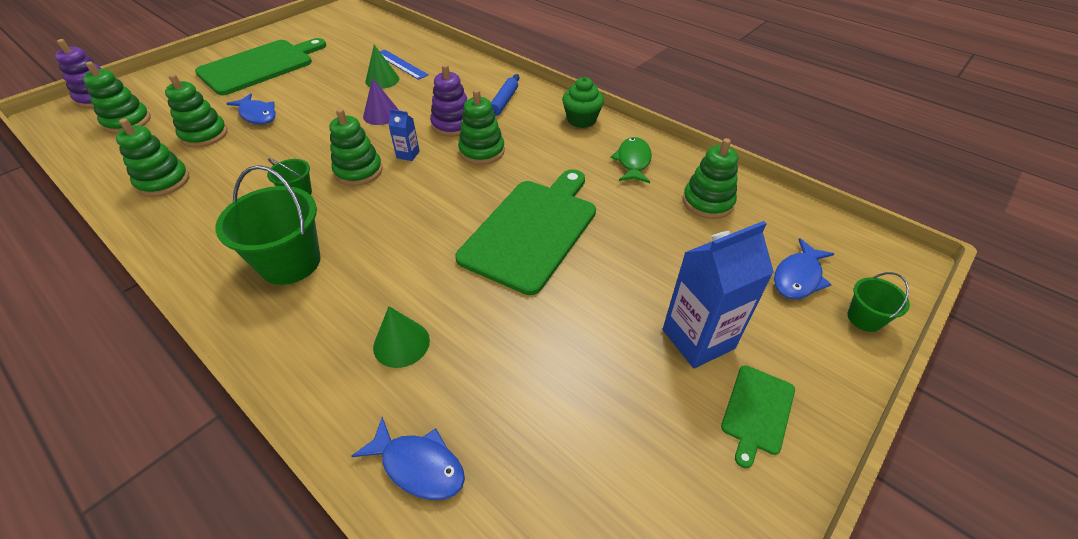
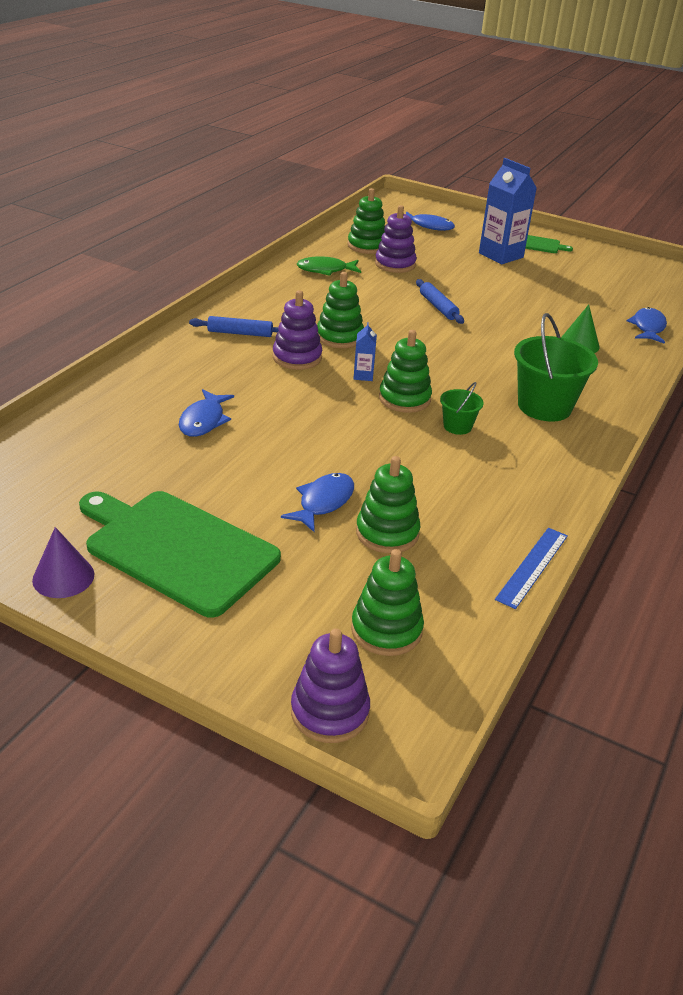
camera: 105 degrees left, 10 degrees down
green stacking toy [116,118,189,197] -> none
purple cone [363,78,399,125] -> purple cone moved to [32,527,94,598]
green cone [365,45,399,89] -> blue fish [179,389,234,437]
blue ruler [380,50,429,80] -> blue ruler moved to [495,528,568,609]
green cutting board [455,169,596,295] -> blue rolling pin [416,279,464,324]
green cupcake [562,77,604,128] -> none
green bucket [847,272,910,332] -> none
none -> purple stacking toy [375,205,417,273]

